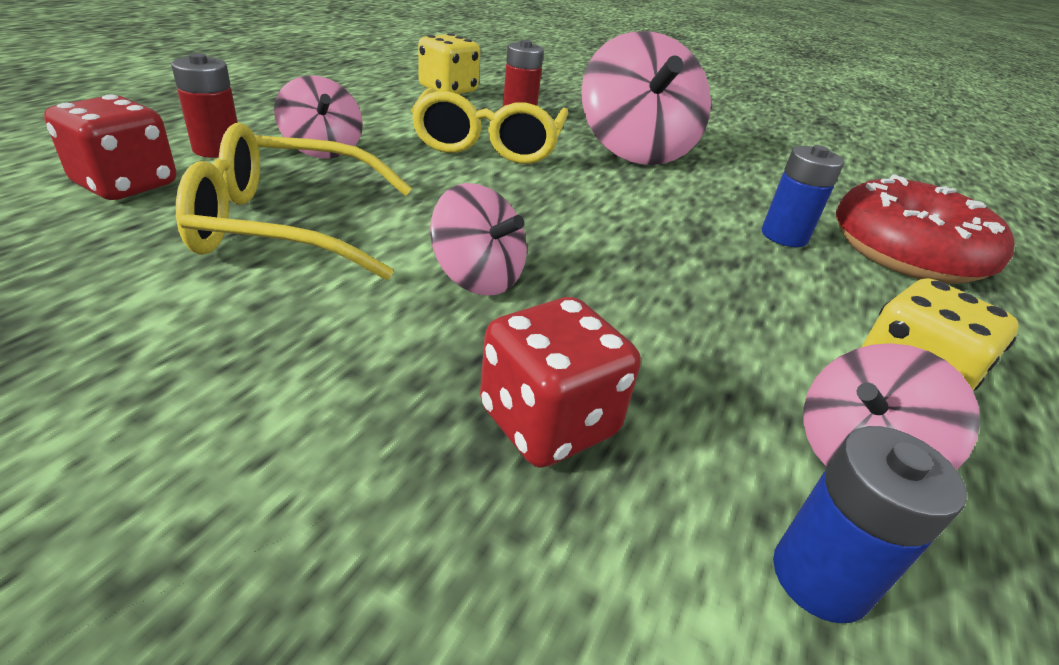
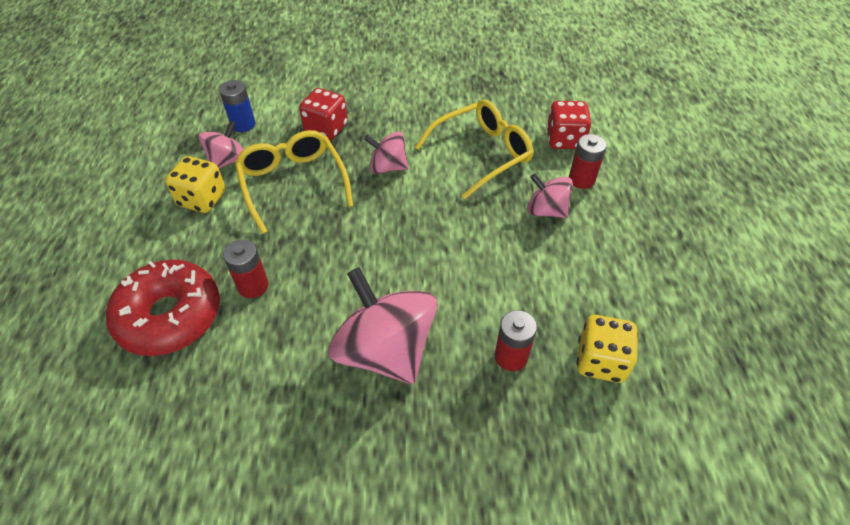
camera: 155 degrees right, 15 degrees up
yellow glasses [411,88,568,164] -> yellow glasses moved to [235,130,353,234]
blue battery [762,145,844,247] -> red battery [223,240,269,298]

